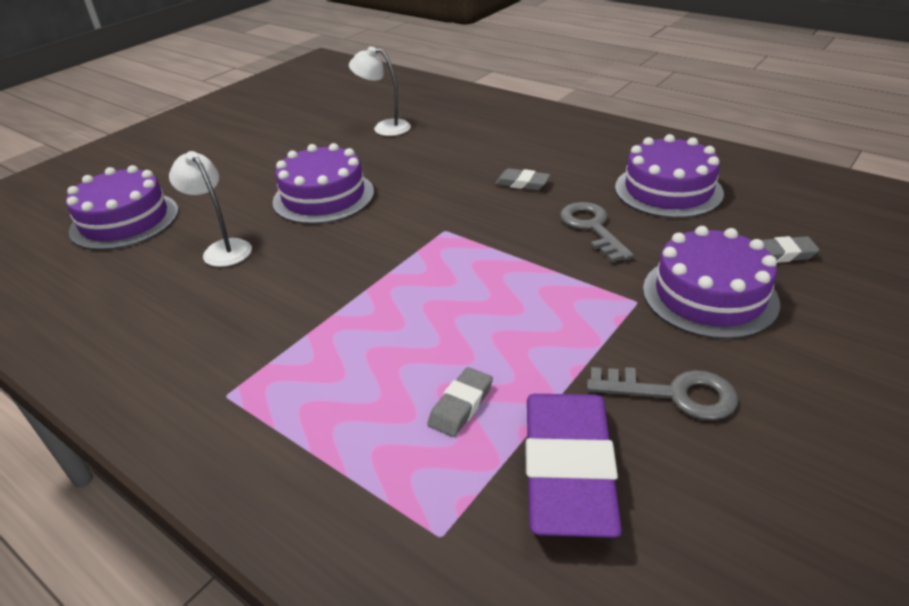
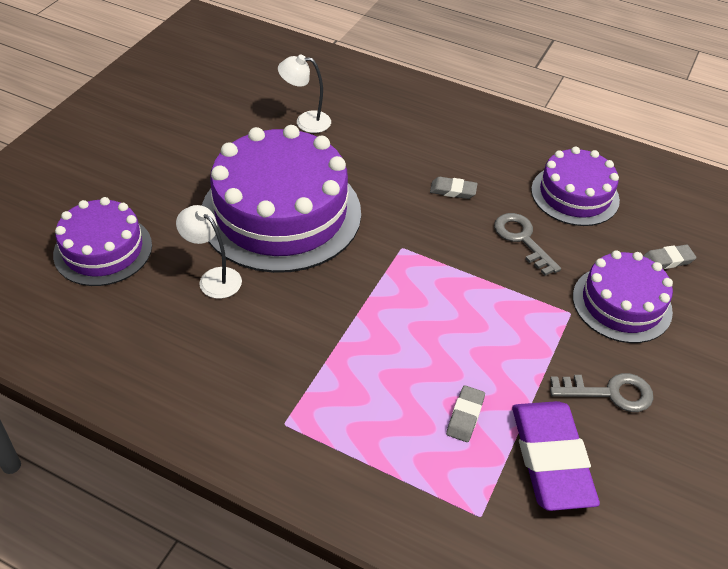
camera: 15 degrees left, 10 degrees up
purple cake [272,143,374,224] -> purple cake [202,125,361,273], size x1.75

